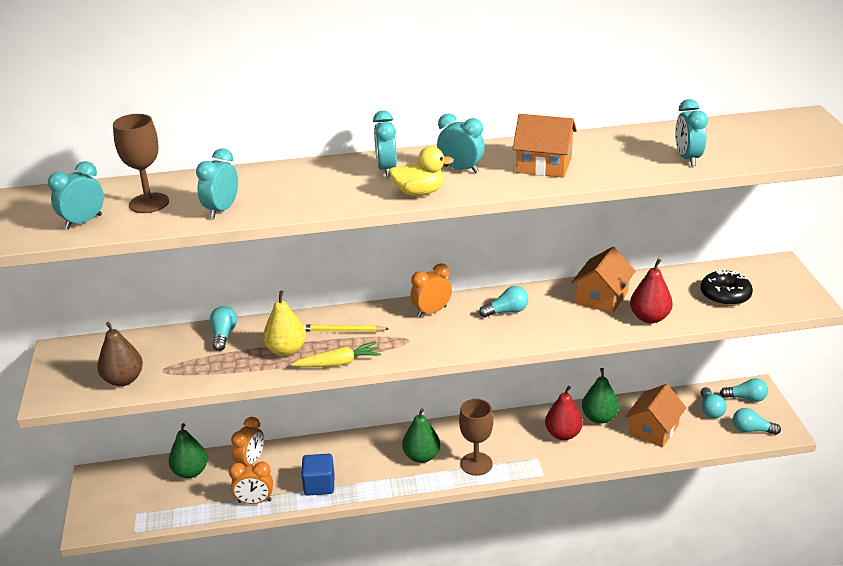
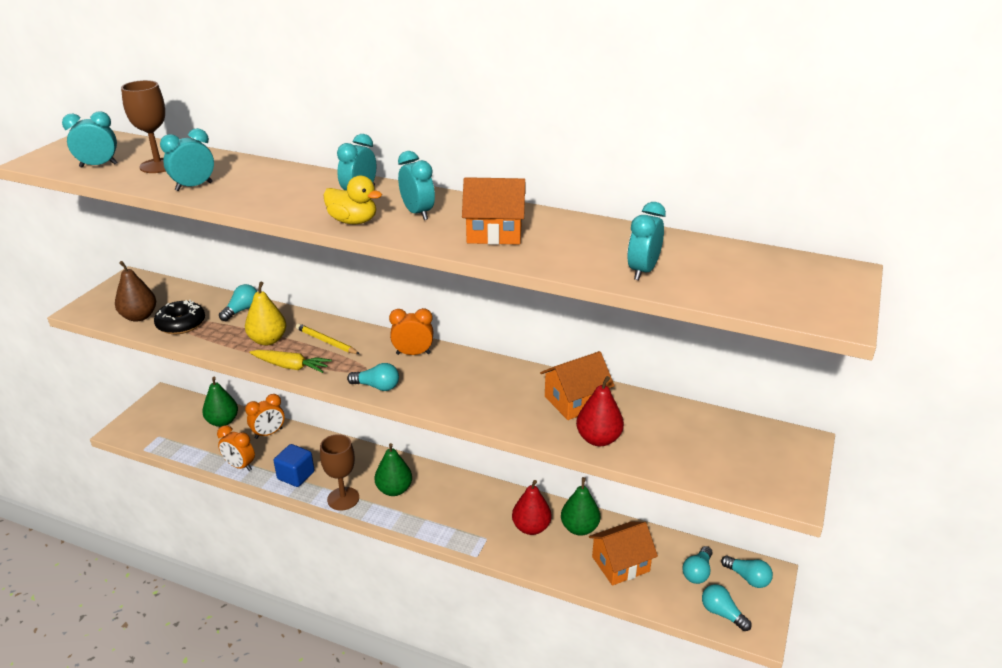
camera: 30 degrees right, 0 degrees up
brown goblet [459,399,493,476] -> brown goblet moved to [320,434,359,510]
turquoise light bulb [479,286,528,317] -> turquoise light bulb moved to [347,363,399,391]
orange house [512,114,577,178] -> orange house turned 45 degrees counterclockwise [462,177,526,245]
black donut [701,269,753,306] -> black donut moved to [154,300,205,334]

